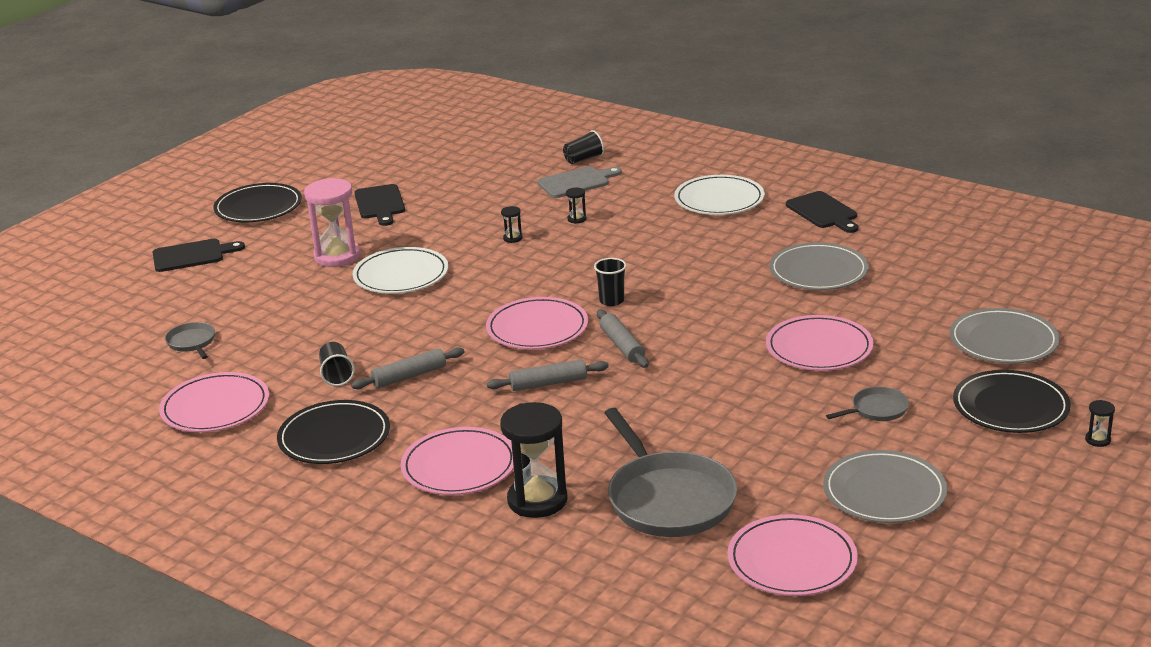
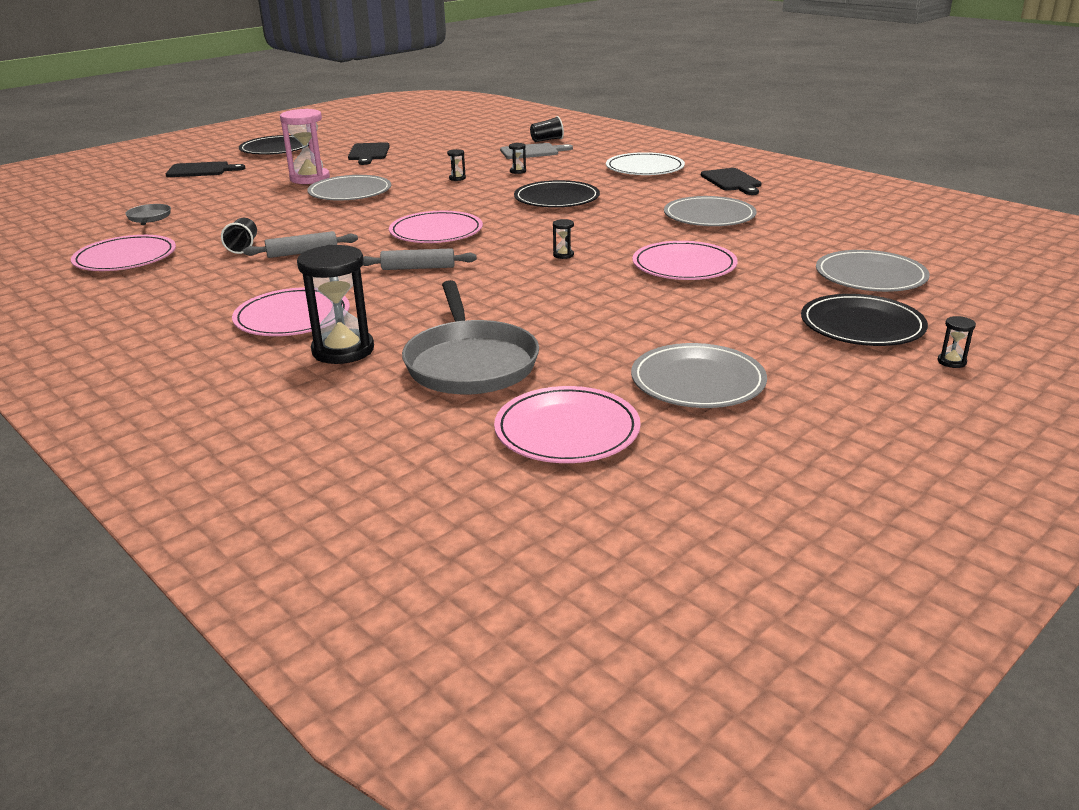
camera: 10 degrees right, 0 degrees up
black plate [277,400,390,464] -> black plate moved to [514,180,600,208]
white plate [353,247,448,294] -> grey plate [307,175,391,200]
black cup [594,258,626,306] -> none
grey rolling pin [597,309,649,368] -> none
grey pan [826,387,909,421] -> none
none -> black hourglass [553,219,574,259]

